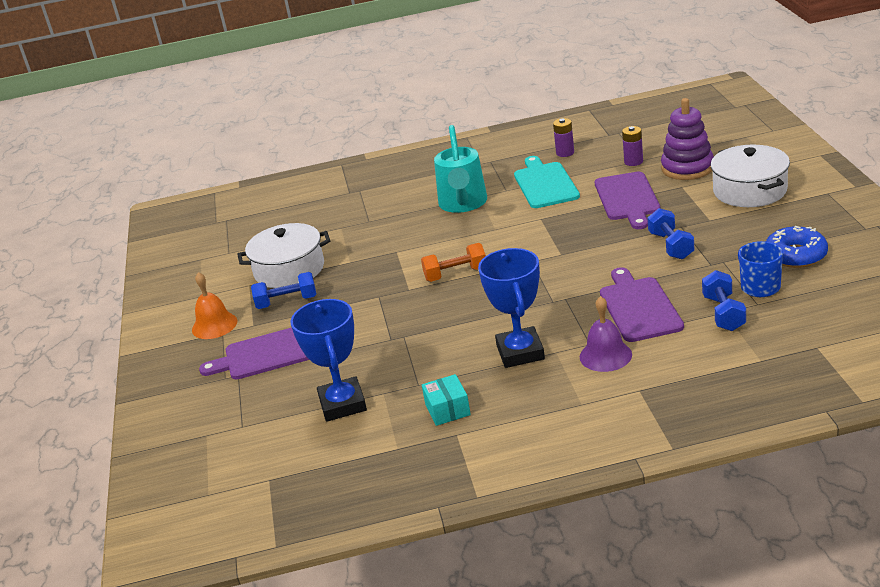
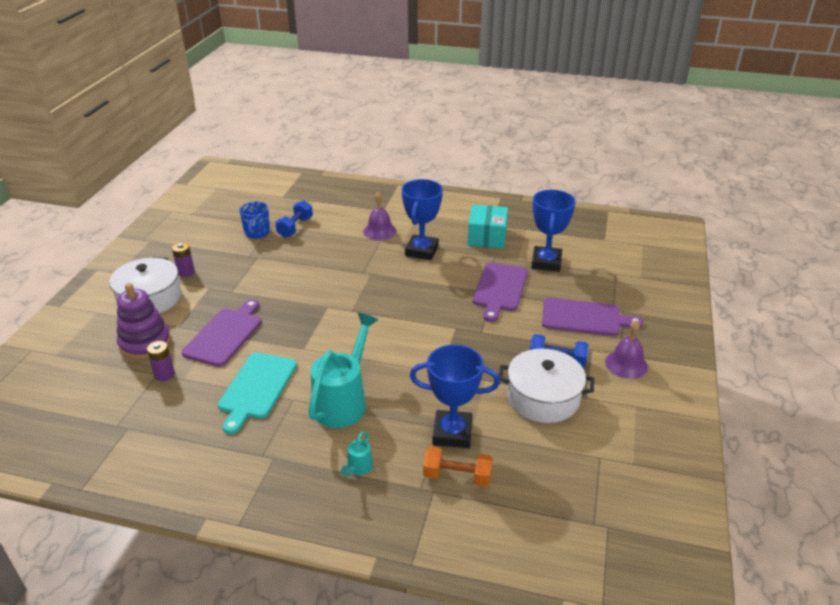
camera: 160 degrees left, 5 degrees up
orange bell [192,272,237,339] -> purple bell [605,320,648,379]
orange dumbbell [421,243,486,282] -> orange dumbbell moved to [423,446,493,487]
turquoise box [422,374,471,426] -> turquoise box [468,205,508,249], size x1.59
purple battery [553,118,574,157] -> purple battery moved to [172,242,195,277]
purple cutting board [600,267,684,342] -> purple cutting board moved to [473,262,528,322]
blue dumbbell [647,208,694,260] -> none
blue donut [766,226,828,268] -> none
none -> turquoise watering can [341,432,373,477]
none -> blue trophy [410,345,500,448]

